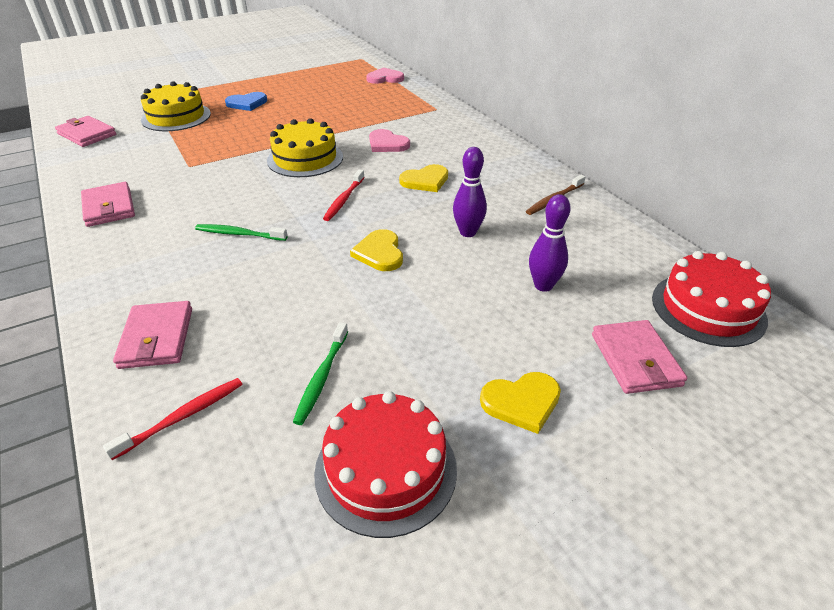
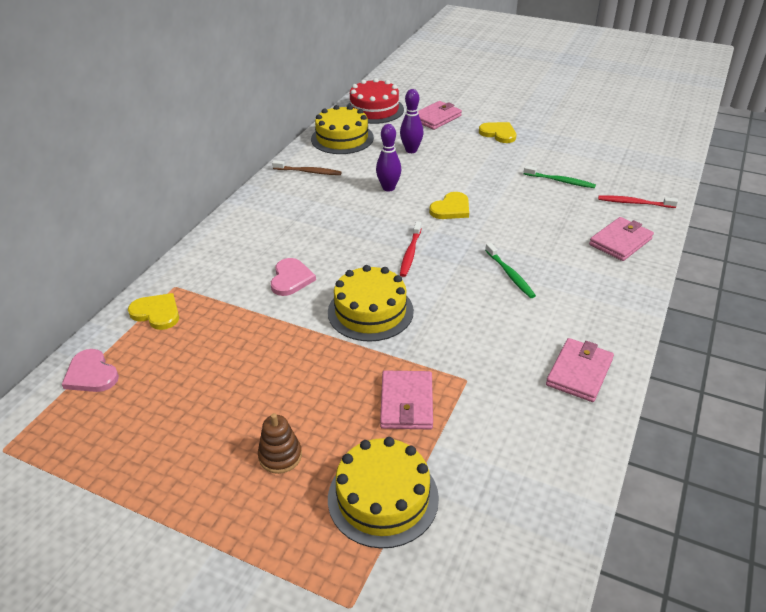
camera: 125 degrees left, 0 degrees up
pink wallet [55,116,116,147] -> pink wallet moved to [380,371,433,429]
blue heart [225,92,267,111] -> brown stacking toy [258,413,302,474]
green toothbrush [293,322,348,425] -> green toothbrush turned 45 degrees clockwise [524,166,596,188]
red cake [314,391,457,538] -> none
red toothbrush [323,169,365,221] -> red toothbrush turned 120 degrees clockwise [400,222,422,277]
yellow heart [399,164,448,192] -> yellow heart moved to [128,293,179,330]
none -> yellow cake [311,105,374,154]

